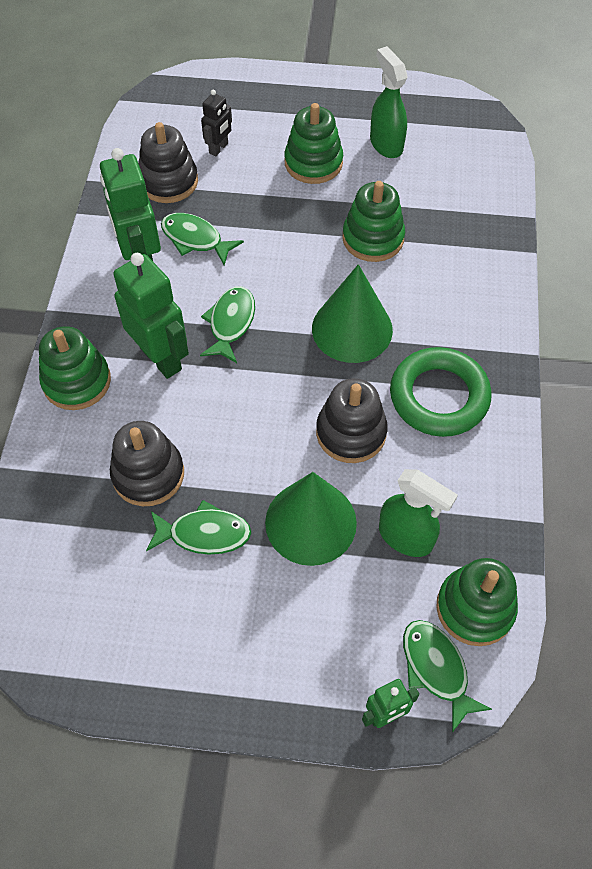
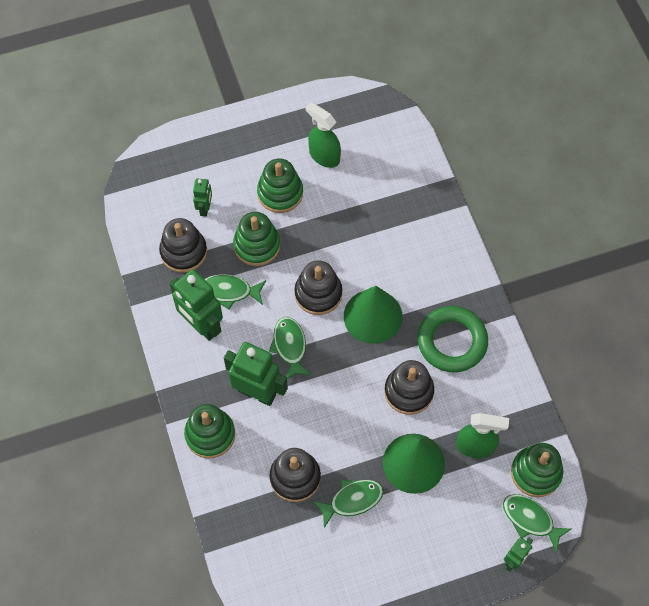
camera: 25 degrees left, 5 degrees up
black robot [201,90,232,157] -> green robot [193,179,212,216]
green stacking toy [342,181,405,262] -> green stacking toy moved to [233,212,280,266]
none -> black stacking toy [294,260,342,315]

